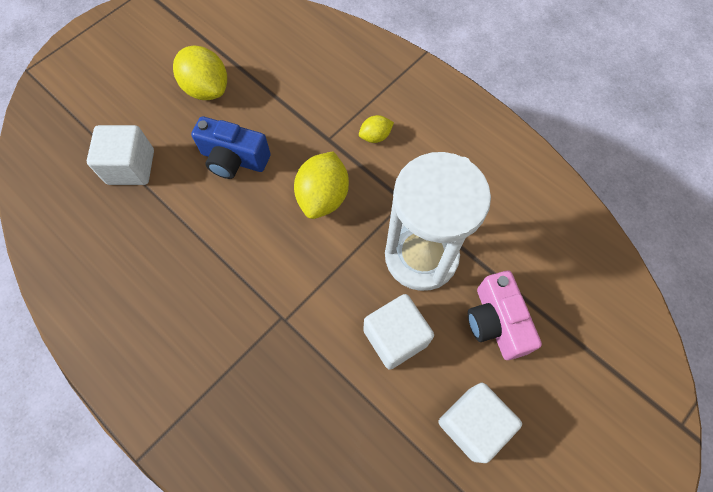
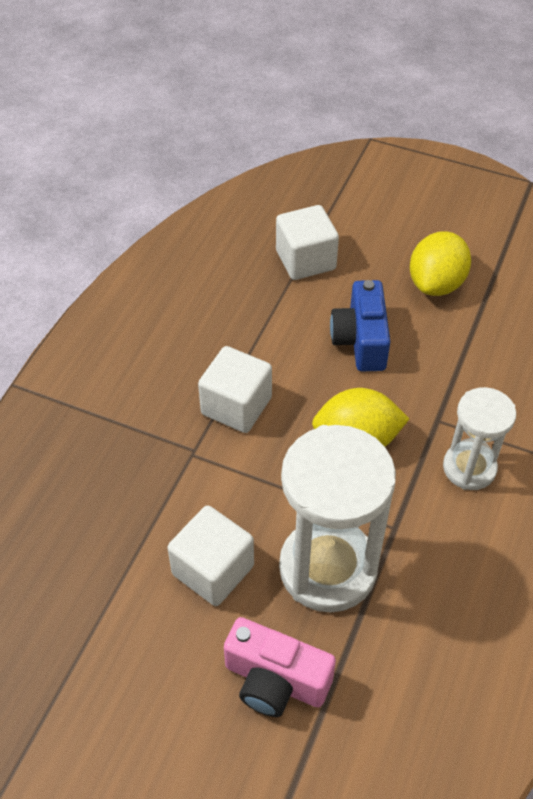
camera: 70 degrees right, 15 degrees down
yellow lemon [359,115,394,143] -> white hourglass [443,387,516,490]
white cube [439,383,522,463] -> white cube moved to [198,346,272,433]
pink camera [468,271,542,360] -> pink camera turned 120 degrees counterclockwise [224,617,336,717]

